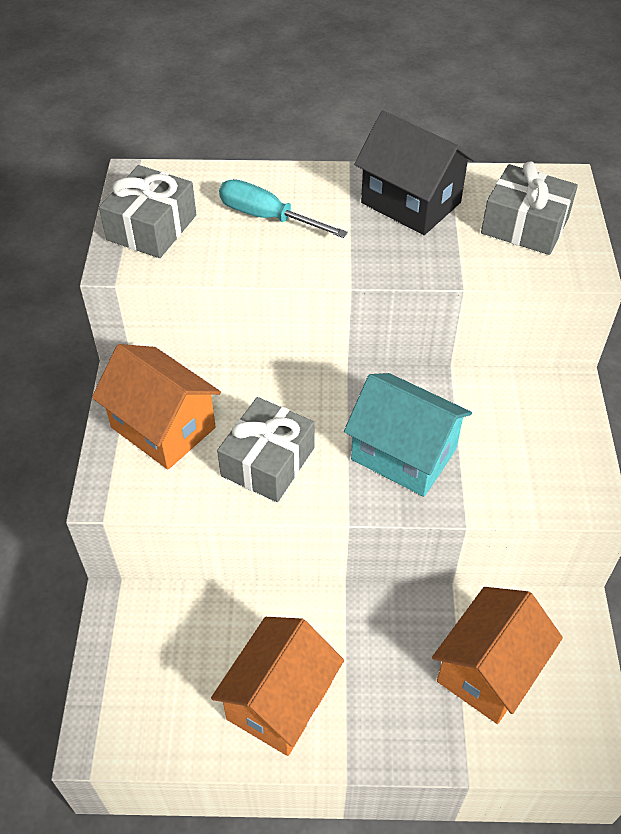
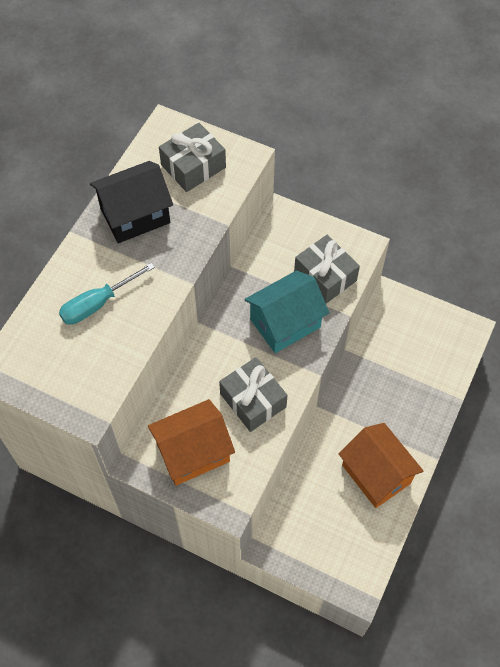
camera: 65 degrees left, 10 degrees up
grey gift [99,165,196,258] -> grey gift moved to [294,235,360,304]
orange house [432,587,563,724] -> none

